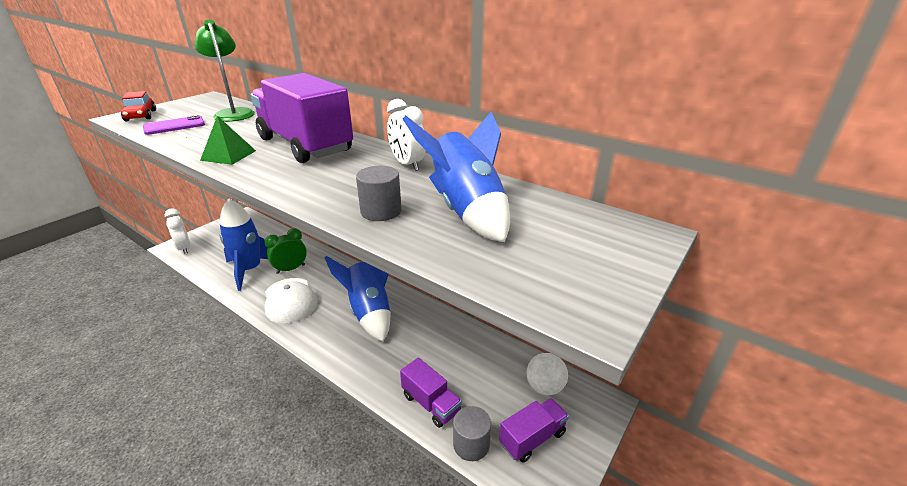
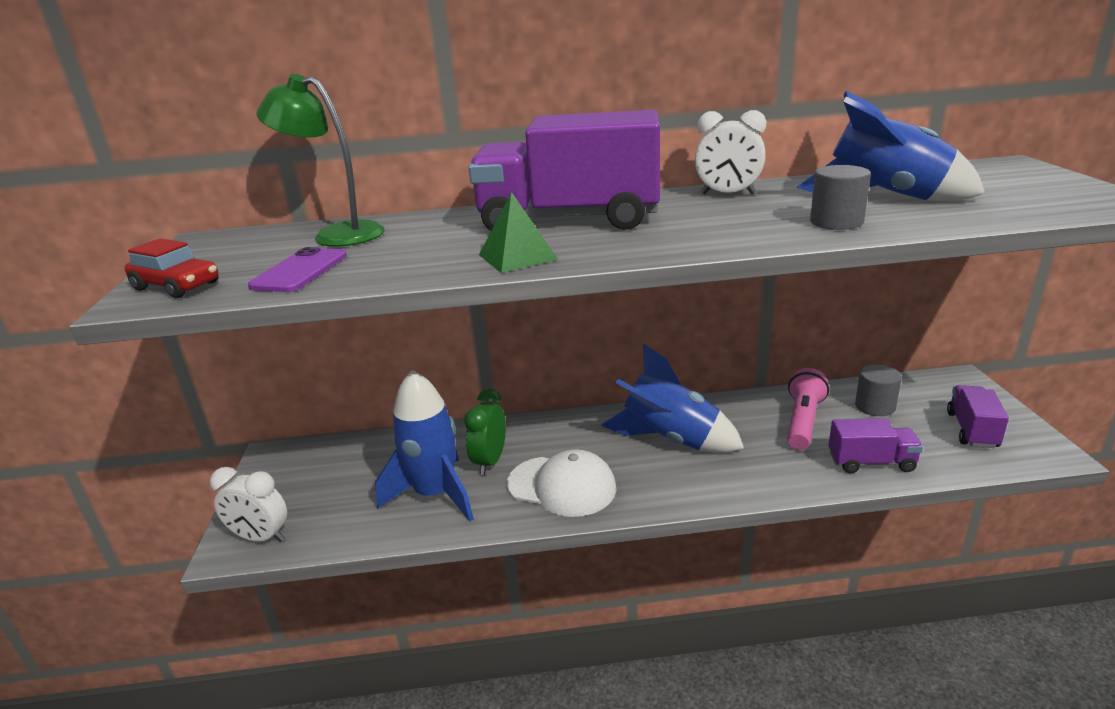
camera: 40 degrees left, 5 degrees down
grey cylinder [453,406,491,461] -> grey cylinder moved to [855,365,902,416]
white ball [526,353,568,395] -> none
none -> pink flashlight [787,368,829,450]

